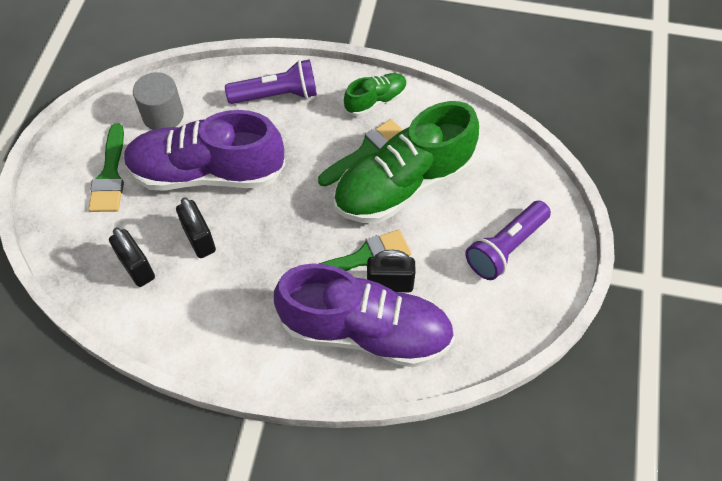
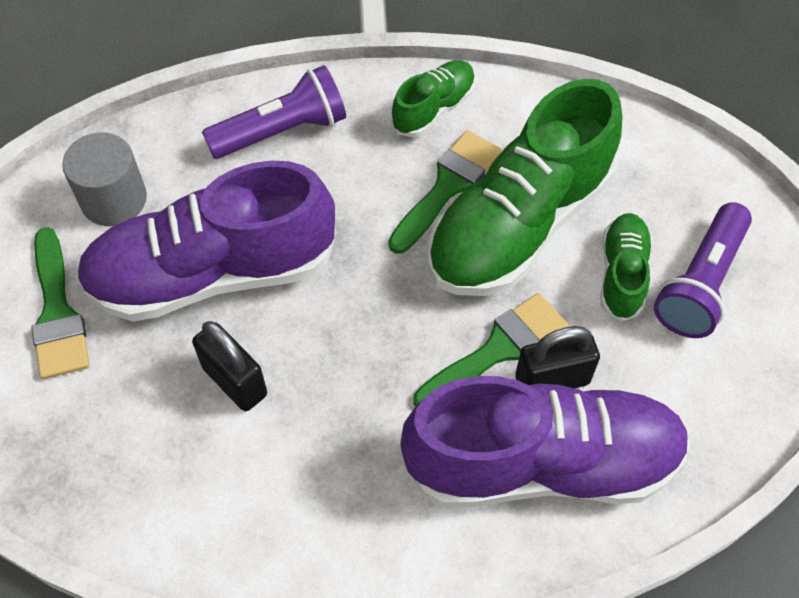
camera: 15 degrees left, 0 degrees up
black padlock [109,228,155,287] -> none
none -> green shoe [600,213,652,321]

